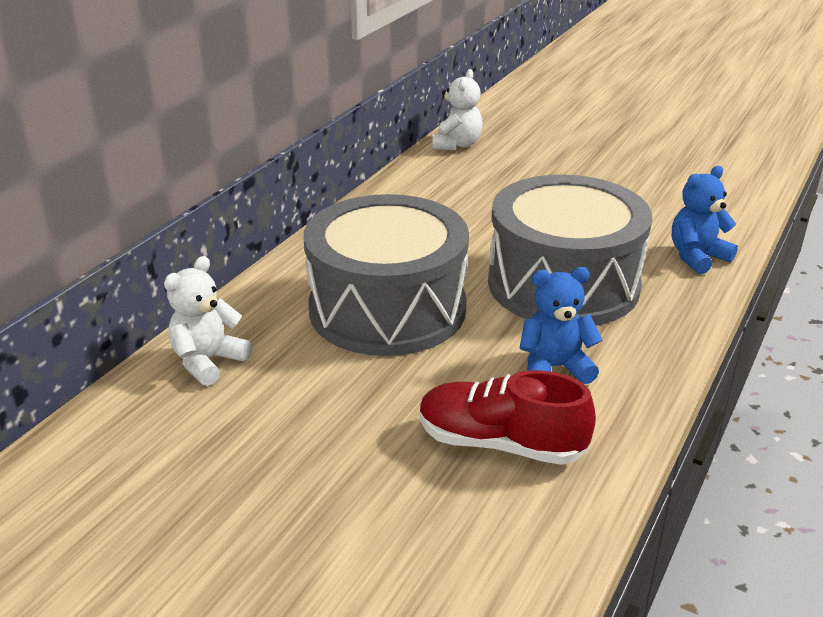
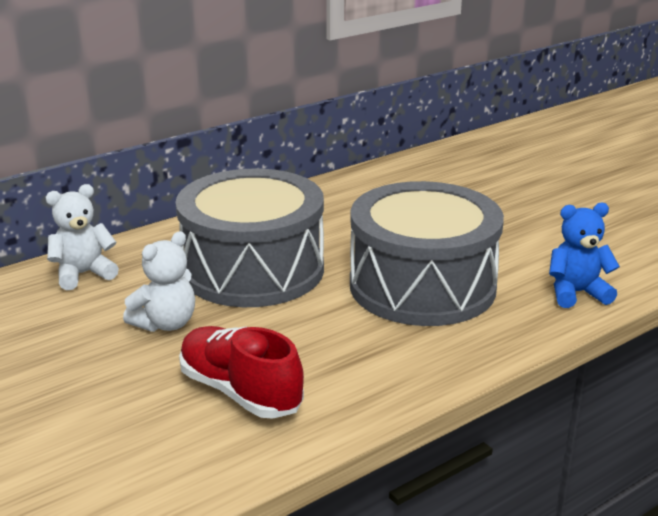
camera: 25 degrees right, 5 degrees down
white teddy bear [432,69,483,150] -> white teddy bear moved to [123,231,195,332]
blue teddy bear [520,267,603,384] -> none

